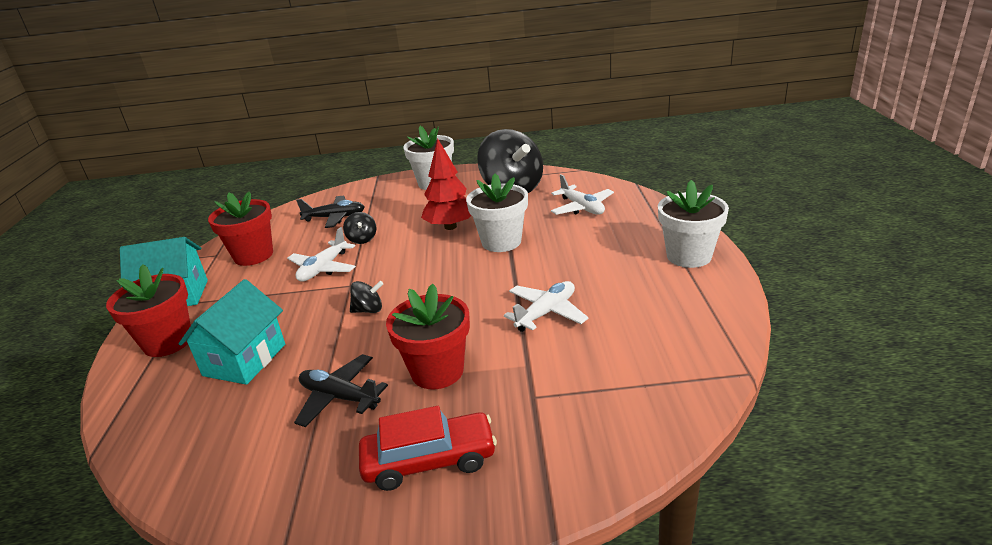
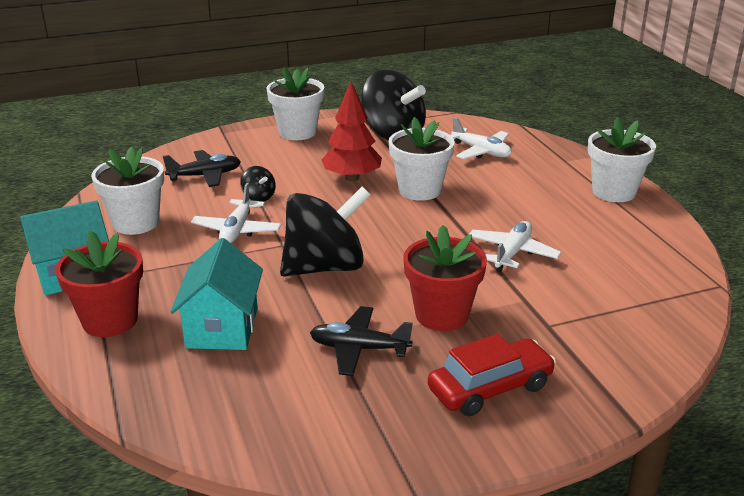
camera: 20 degrees left, 0 degrees up
red flower pot [208,192,273,266] -> white flower pot [92,147,164,235]
black spinning top [350,281,383,313] -> black spinning top [280,186,371,277], size x2.36

